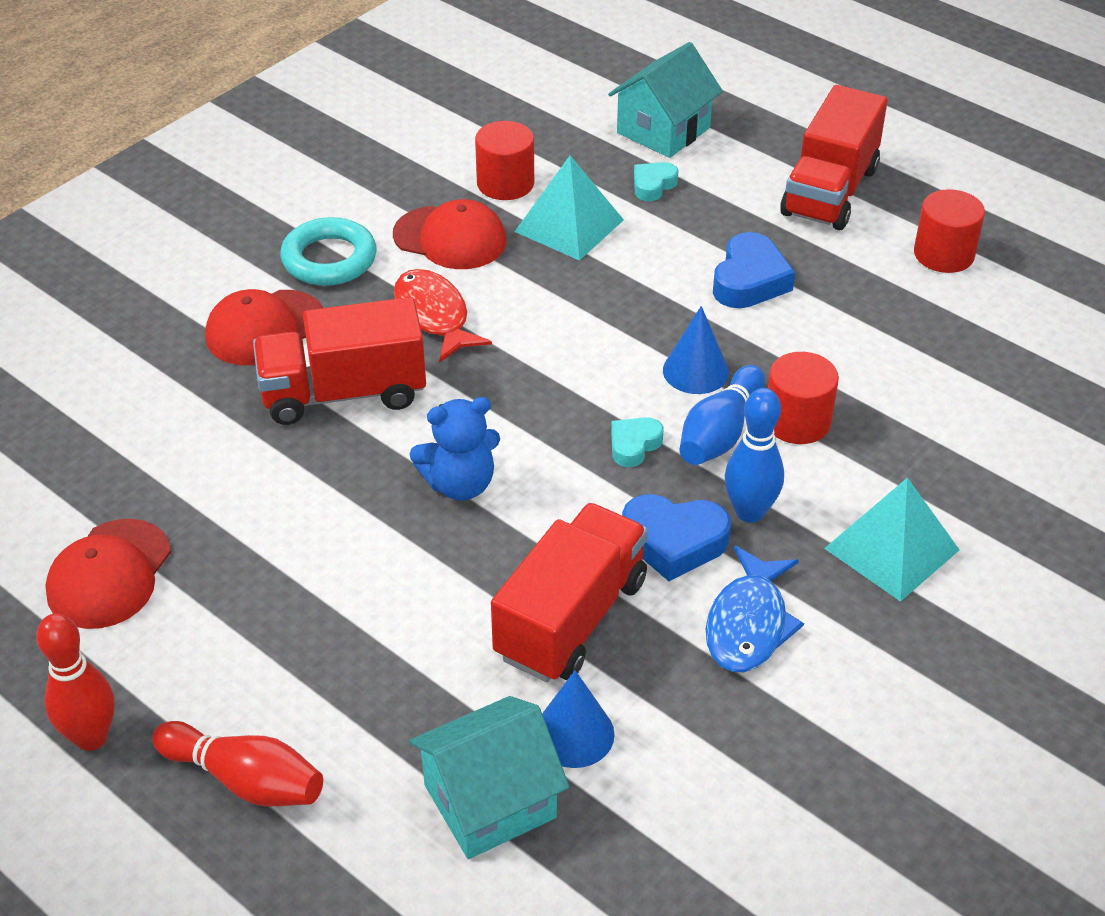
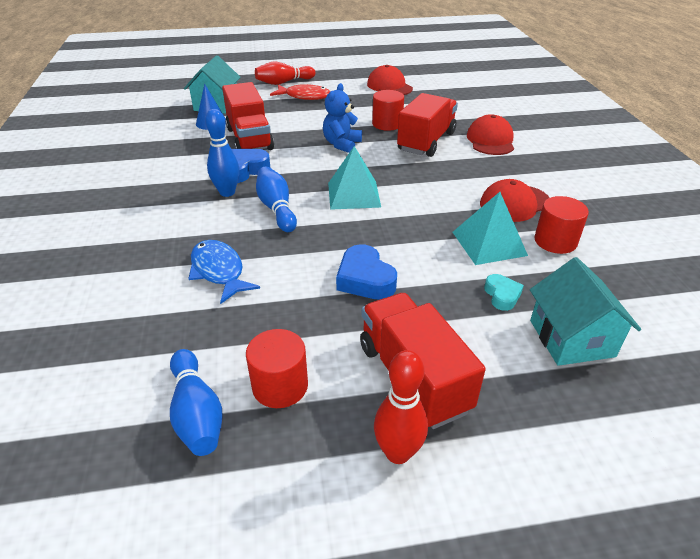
camera: 130 degrees right, 5 degrees down
red bowling pin [36,613,115,751] -> red bowling pin moved to [374,350,428,464]
turquoise ring [280,217,377,286] -> none
red fish [394,269,492,363] -> red fish moved to [270,84,330,100]
turquoise heart [611,417,664,467] -> none
blue cone [663,306,729,394] -> none
blue fish [706,546,804,672] -> blue fish moved to [188,240,260,304]
red cylinder [768,352,839,444] -> red cylinder moved to [372,90,404,131]
turquoise pyramid [824,477,960,602] -> turquoise pyramid moved to [328,146,381,210]
none -> blue bowling pin [170,349,223,456]

